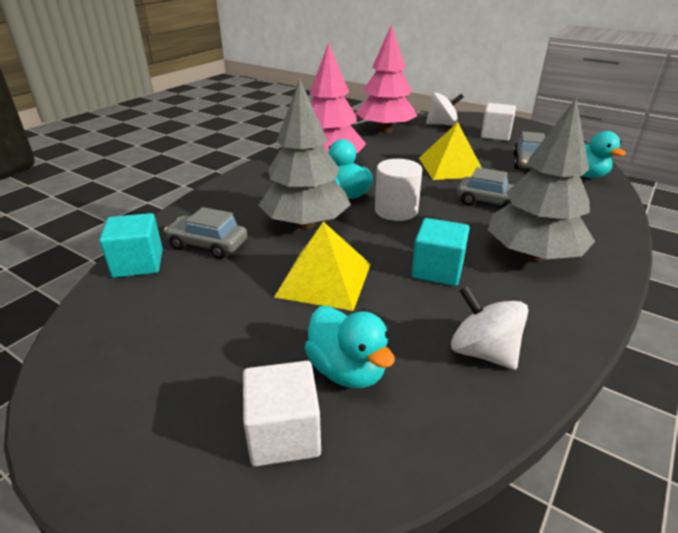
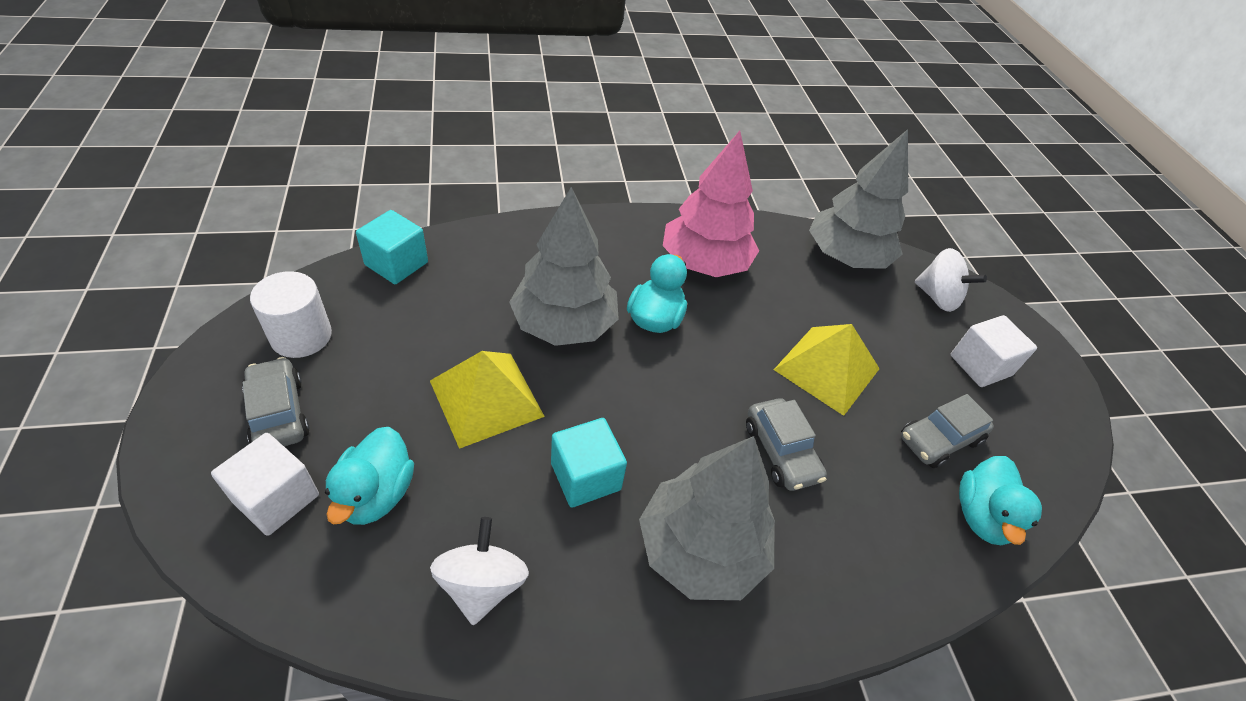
camera: 40 degrees right, 15 degrees up
grey car [164,207,247,259] -> grey car moved to [242,357,310,446]
pink tree [356,24,417,133] -> grey tree [809,129,908,269]
white cylinder [375,159,422,221] -> white cylinder moved to [250,271,332,358]

